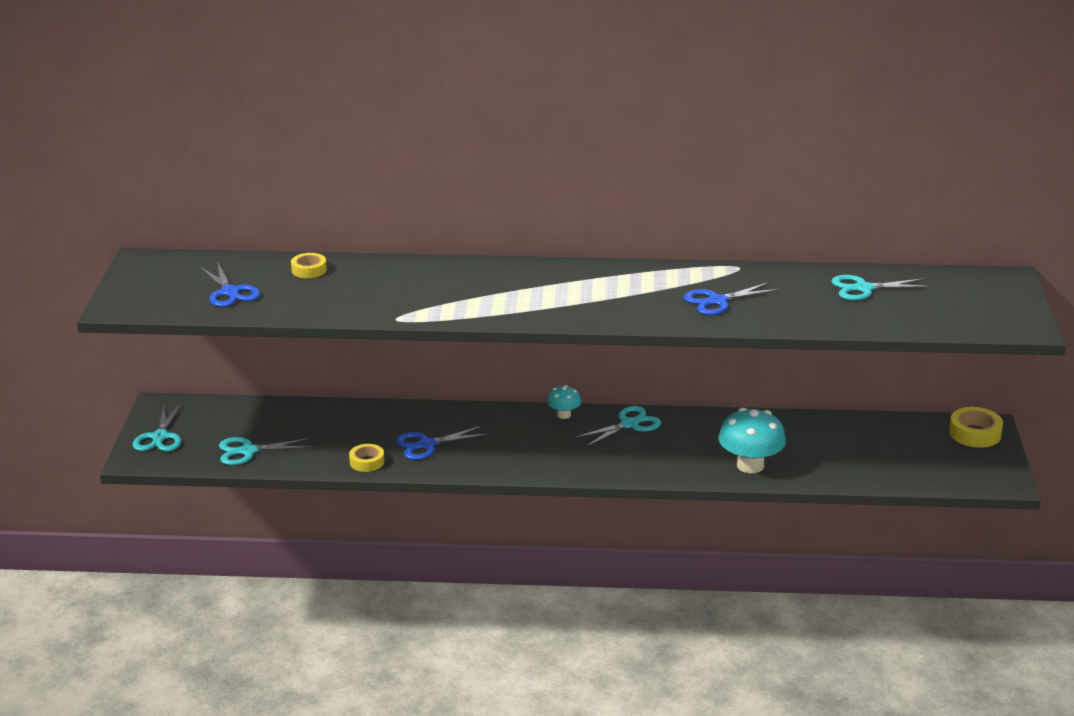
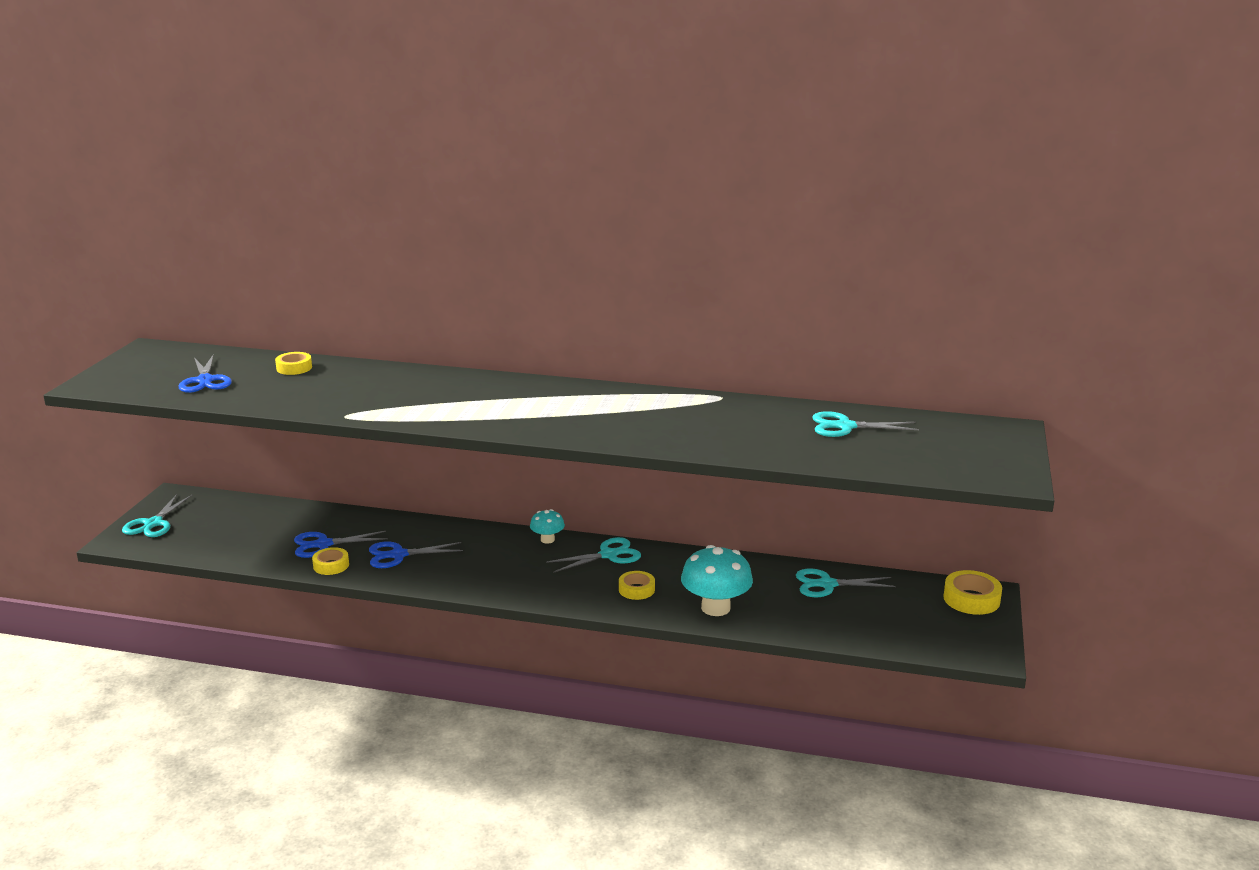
camera: 10 degrees right, 5 degrees down
turquoise scissors [219,437,312,465] -> turquoise scissors moved to [796,568,895,597]
blue scissors [684,282,780,315] -> blue scissors moved to [294,531,388,558]
none -> yellow tape [619,571,655,600]

